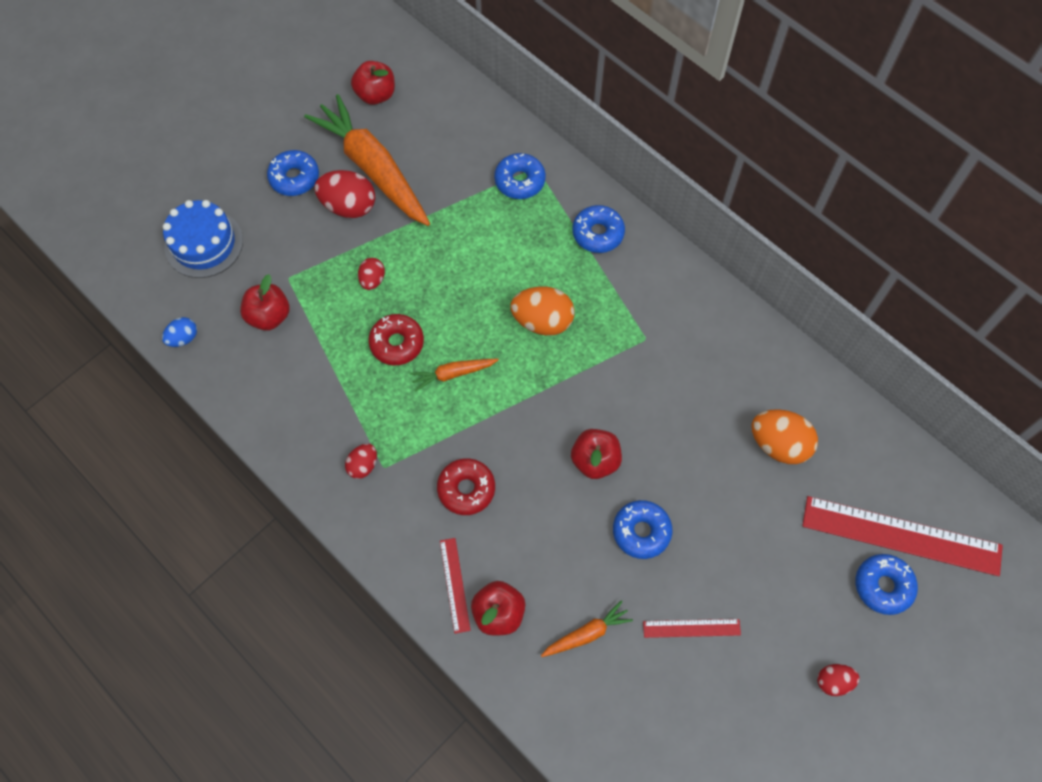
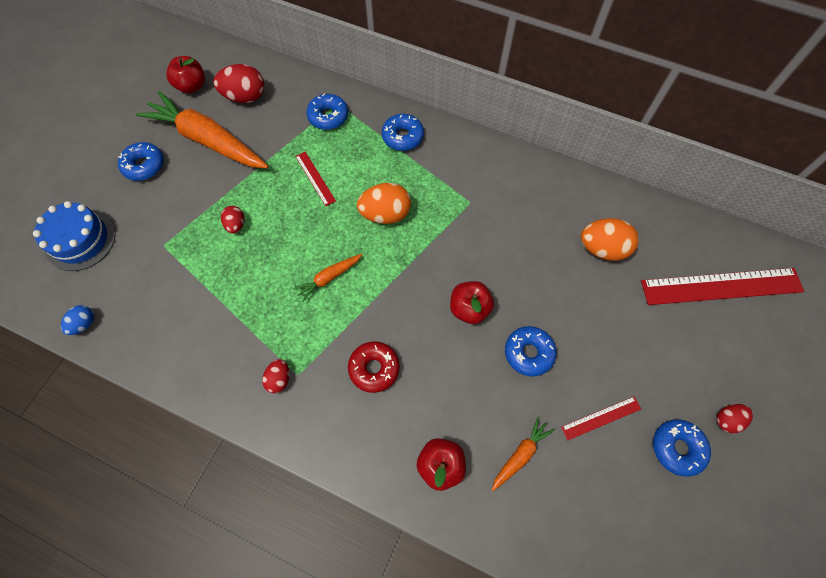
camera: 20 degrees left, 0 degrees up
red apple [240,274,290,331] -> none
red egg [314,170,375,218] -> red egg moved to [213,64,264,103]
red donut [369,314,424,366] -> none
red ruler [440,538,471,634] -> red ruler moved to [295,152,336,206]
blue donut [855,554,918,615] -> blue donut moved to [653,419,711,477]

